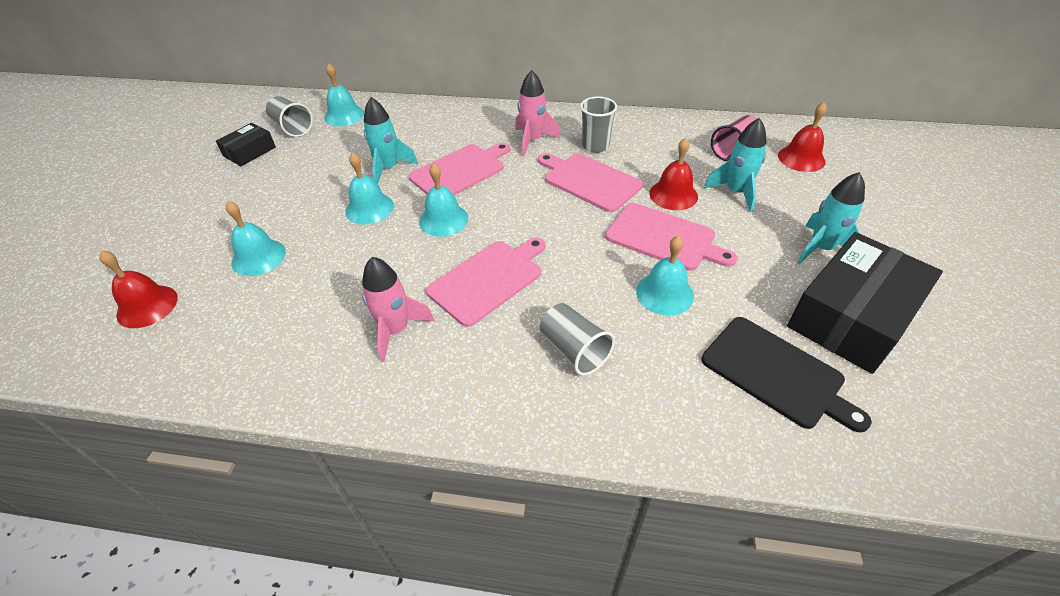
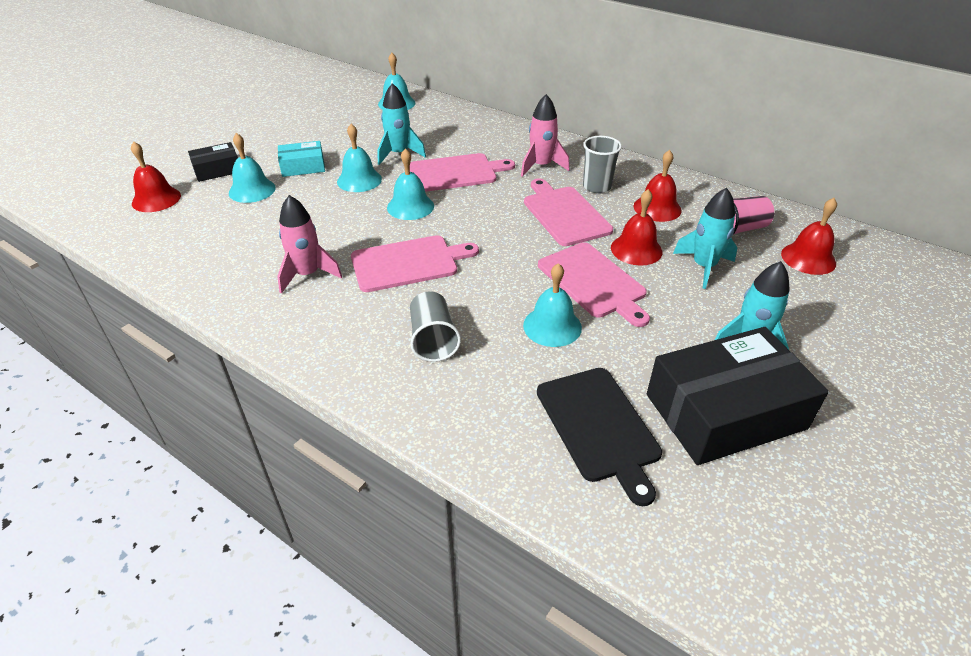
camera: 25 degrees right, 5 degrees down
black box [216,123,276,166] -> black box moved to [188,142,238,182]
grey cup [266,96,313,137] -> none
none -> turquoise box [278,141,325,177]
none -> red bell [634,150,682,222]

